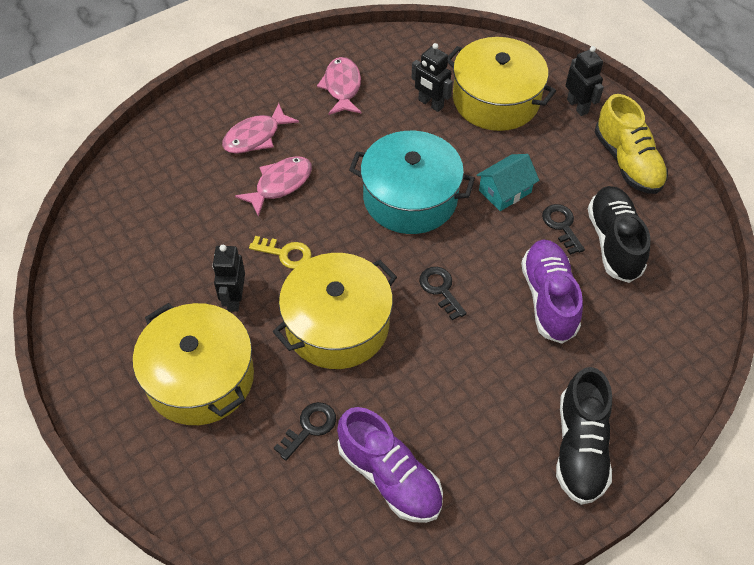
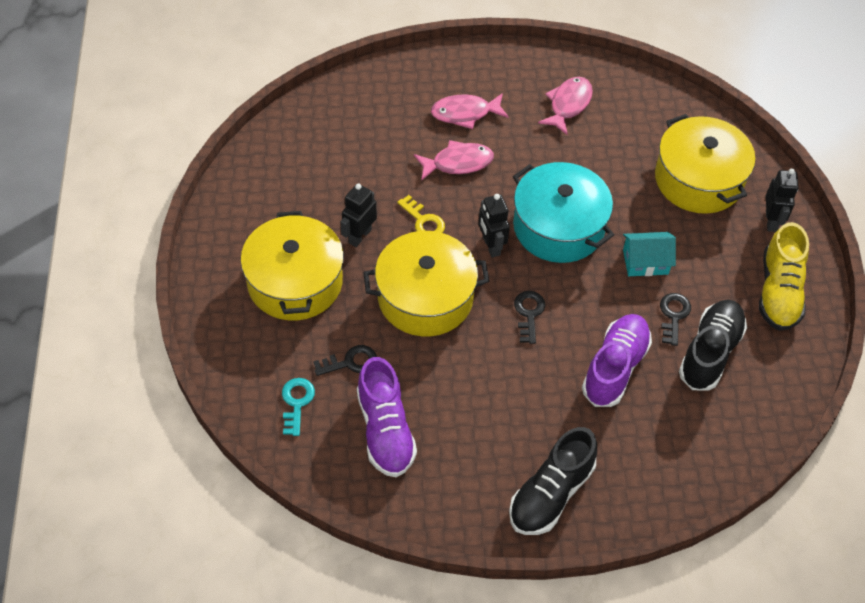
camera: 30 degrees right, 0 degrees up
black robot [411,43,453,112] -> black robot moved to [478,194,510,257]
none -> turquoise key [282,378,315,436]

